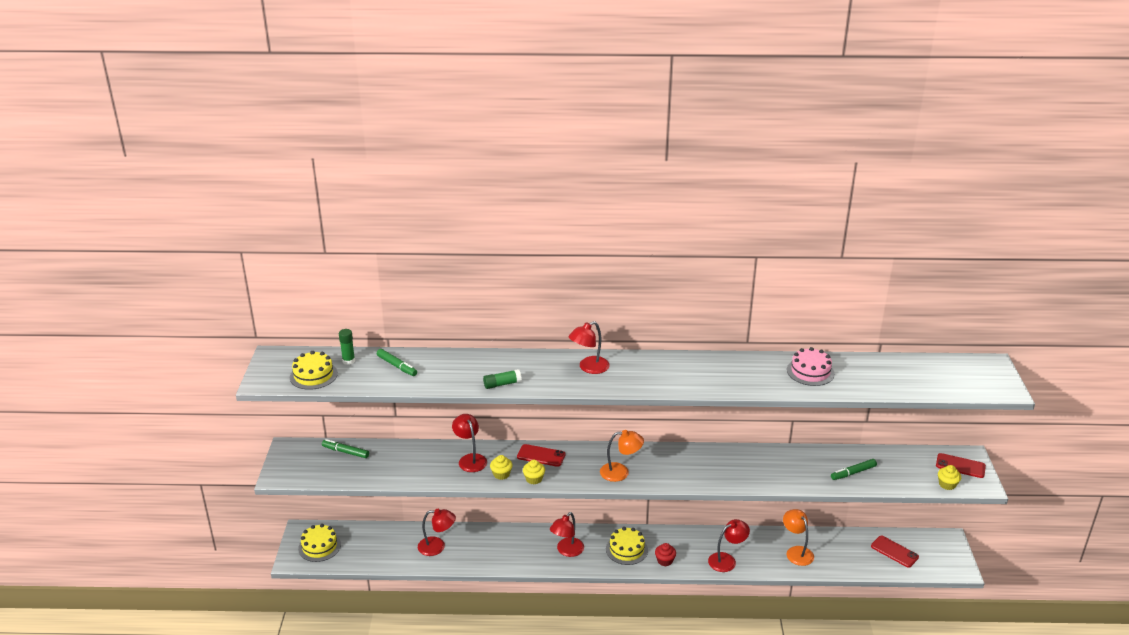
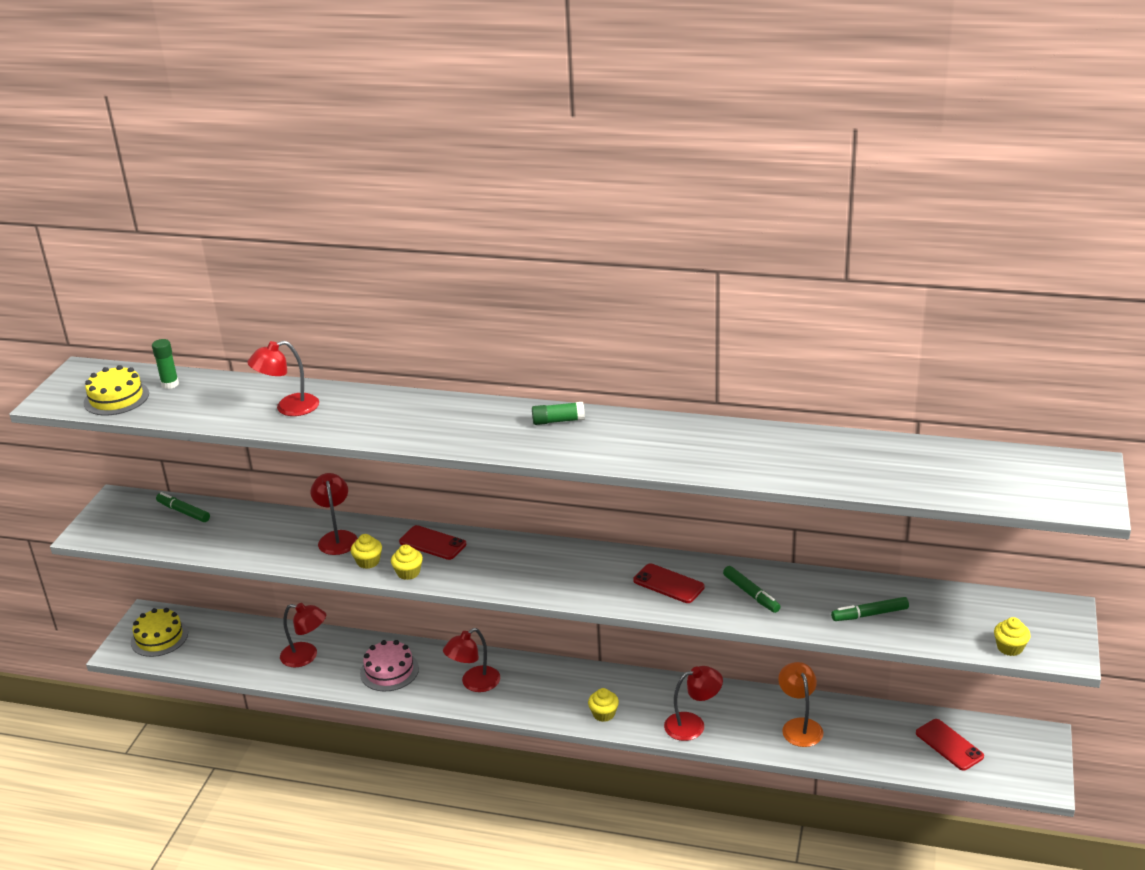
camera: 15 degrees right, 0 degrees up
green marker [377,349,417,376] -> green marker moved to [723,566,781,613]
green glue stick [483,369,522,389] -> green glue stick moved to [532,402,585,425]
red lamp [569,321,610,374] -> red lamp moved to [247,341,319,416]
orange lamp [600,430,644,482] -> none
yellow cake [606,527,648,565] -> none
red cupcake [655,543,676,566] -> yellow cupcake [588,688,619,722]
pink cake [787,347,835,386] -> pink cake moved to [360,640,419,691]
red phone [936,453,986,478] -> red phone moved to [633,563,705,603]

